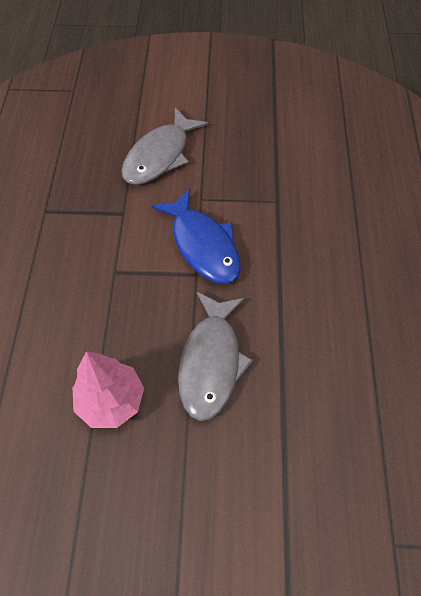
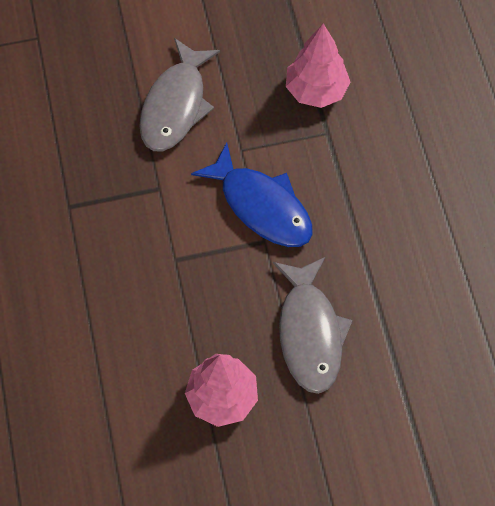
camera: 15 degrees left, 5 degrees up
none -> pink tree [286,24,350,108]

